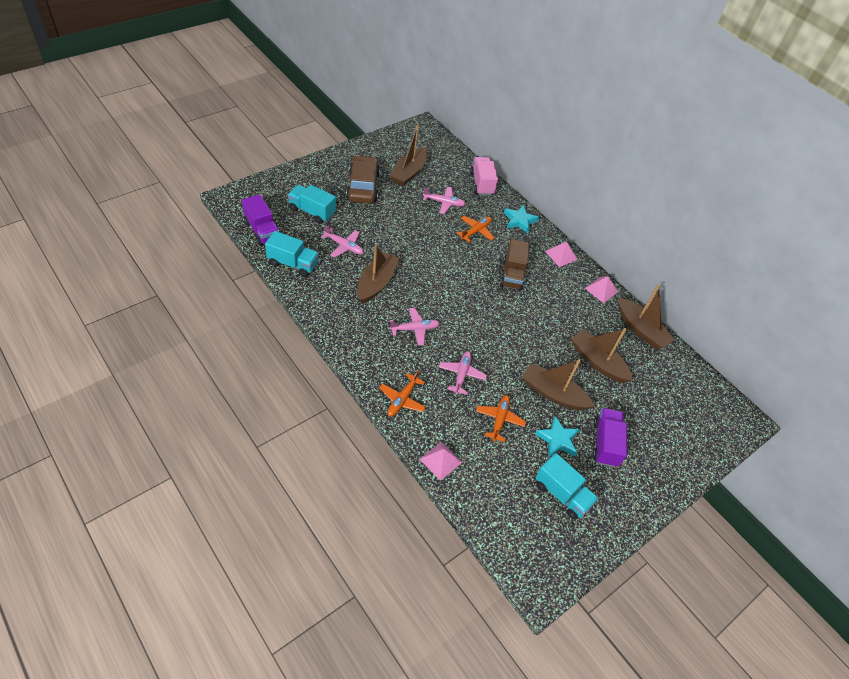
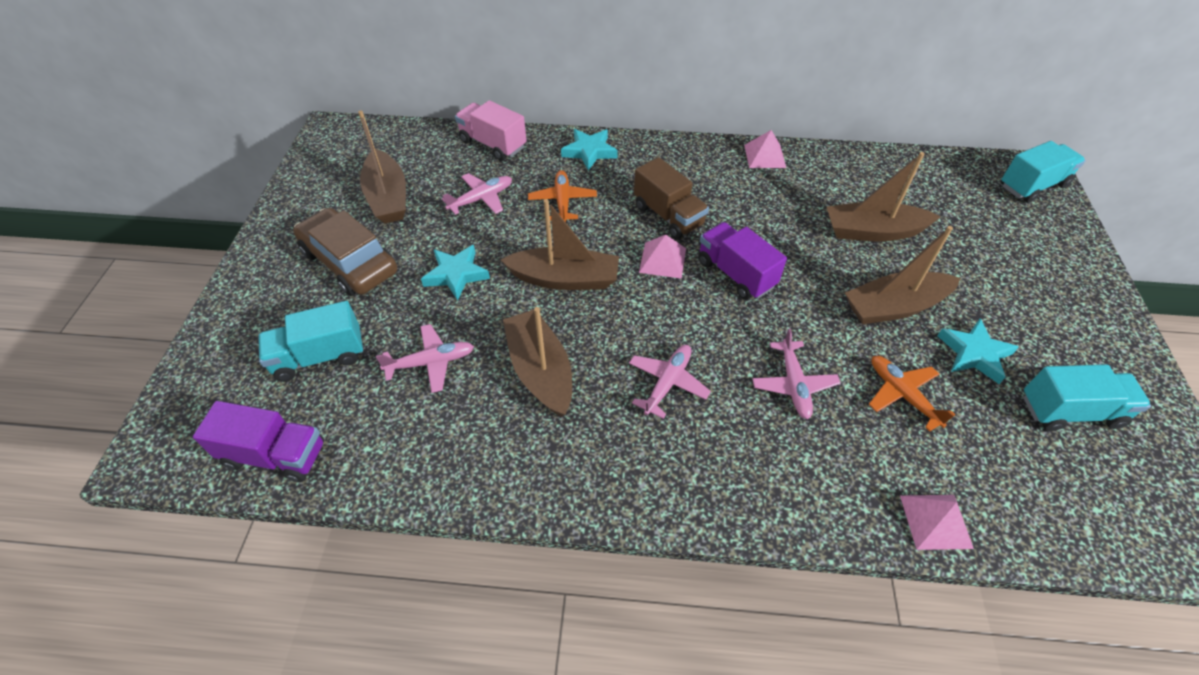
camera: 40 degrees left, 0 degrees up
turquoise truck [265,231,319,277] -> turquoise truck moved to [1001,141,1086,203]
orange plane [379,370,426,417] -> none
pink plane [439,351,487,395] -> pink plane turned 150 degrees counterclockwise [752,329,840,419]
pink pyramid [545,241,578,267] -> pink pyramid moved to [639,235,686,279]
purple truck [593,408,627,467] -> purple truck moved to [698,222,787,300]
brown boat [619,285,676,349] -> brown boat moved to [501,199,619,290]
none -> turquoise star [421,245,490,301]

